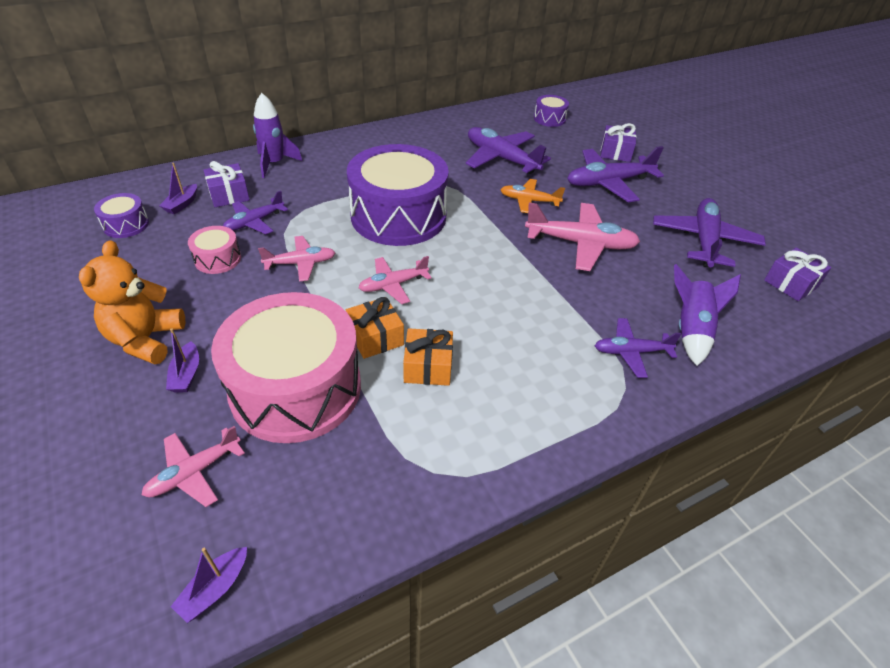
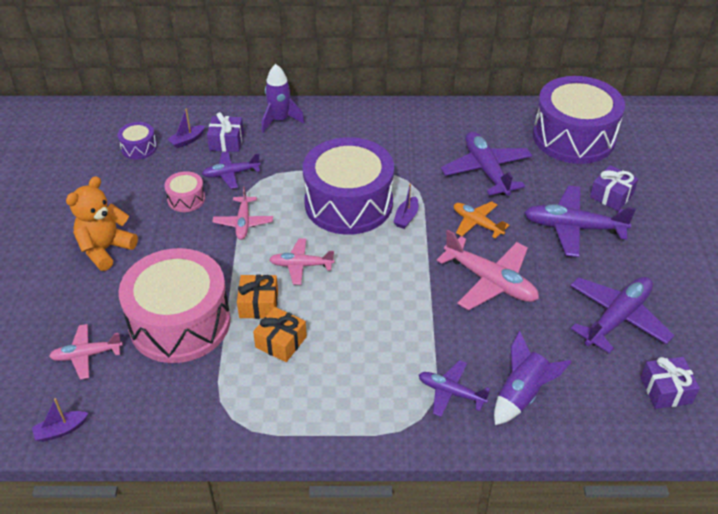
camera: 30 degrees right, 0 degrees up
purple boat [166,328,199,393] -> purple boat moved to [393,184,419,229]
pink plane [258,236,335,281] -> pink plane turned 75 degrees clockwise [212,186,273,240]
purple drum [534,95,569,127] -> purple drum [533,76,625,164], size x2.35

